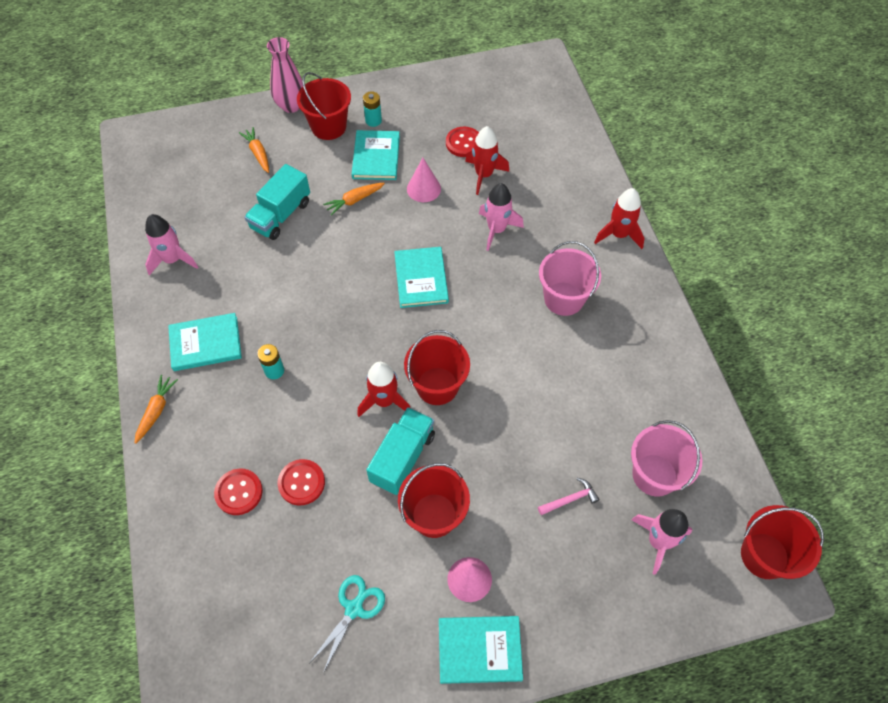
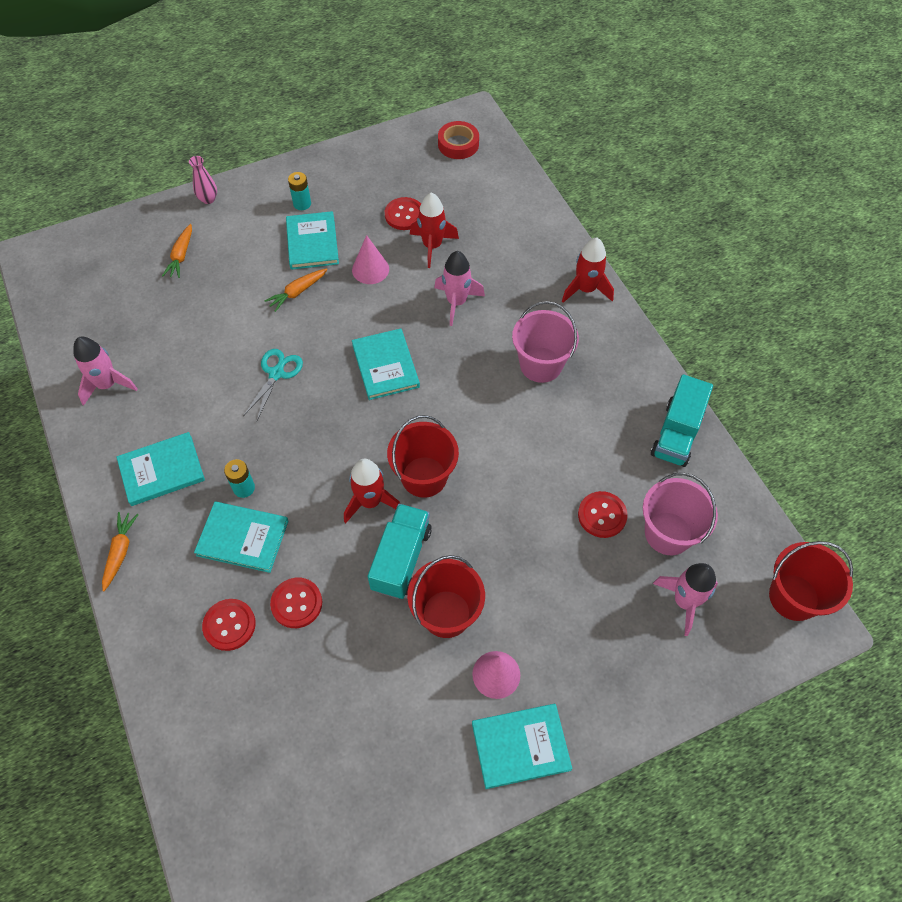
camera: 10 degrees left, 0 degrees up
orange carrot [239,127,269,173] -> orange carrot turned 135 degrees counterclockwise [162,224,192,278]
turquoise truck [244,164,310,240] -> turquoise truck moved to [651,375,713,467]
pink vase [267,37,303,113] -> pink vase [189,156,217,204], size x0.60
red bucket [297,72,351,140] -> none
turquoise scissors [310,575,385,673] -> turquoise scissors moved to [243,349,303,420]
pink hammer [538,478,599,515] -> none
none -> turquoise book [194,502,289,573]
none -> red tape [438,121,479,159]
none -> red button [578,491,628,538]

